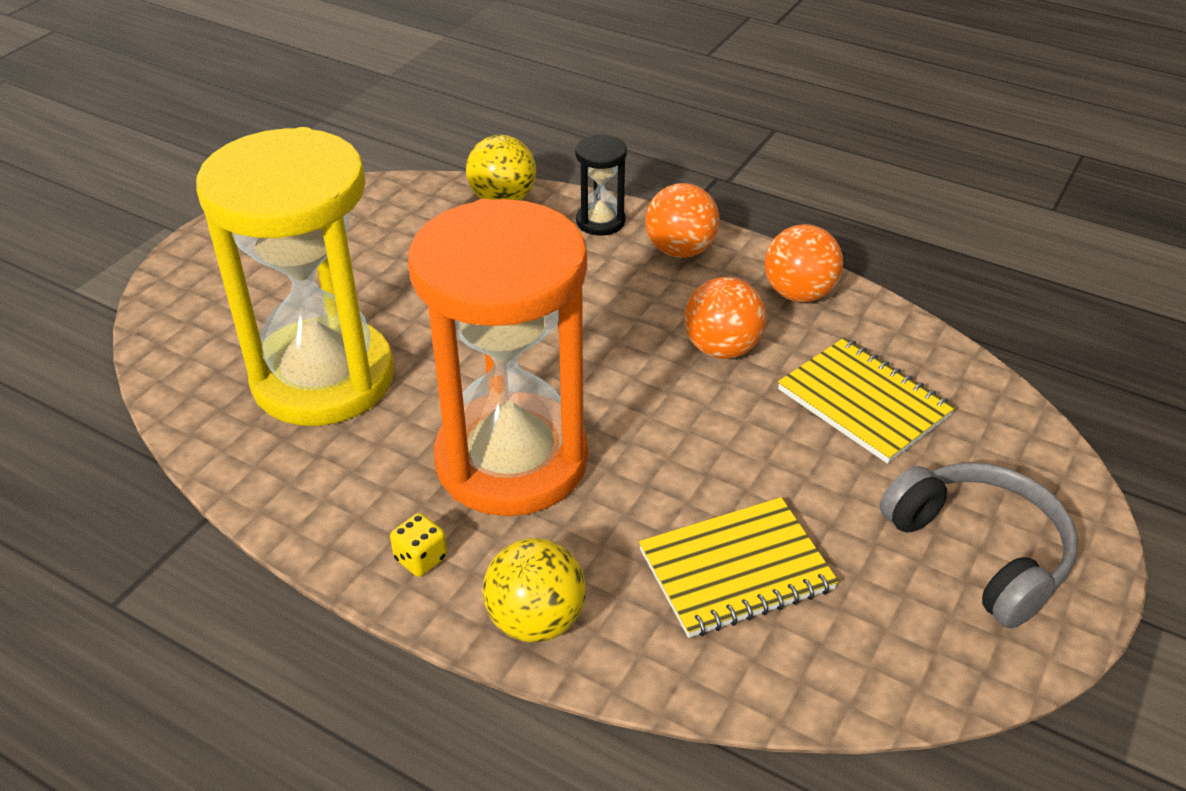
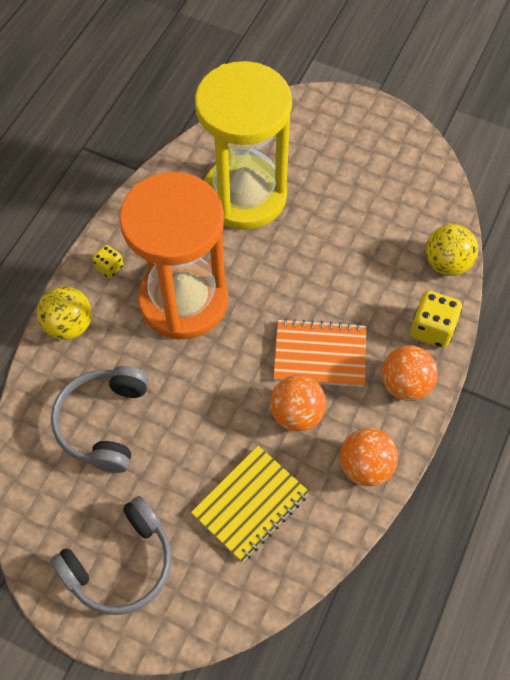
camera: 85 degrees right, 20 degrees up
black hourglass [575,134,627,236] -> yellow dice [410,291,462,348]
yellow notebook [639,497,839,638] -> grey headphones [51,366,149,473]
none -> orange notebook [273,319,366,387]

